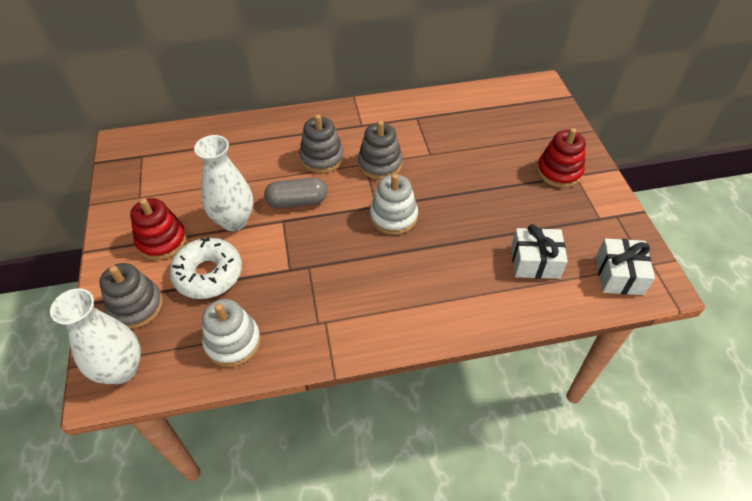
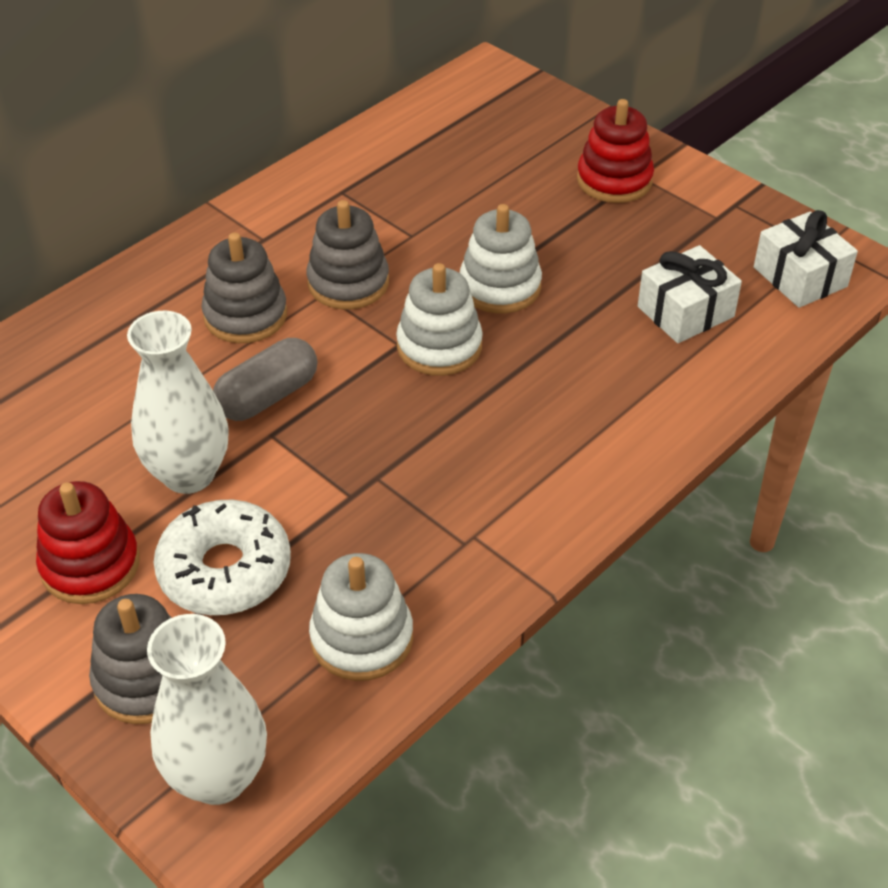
camera: 35 degrees left, 5 degrees down
none -> white stacking toy [460,204,542,314]

